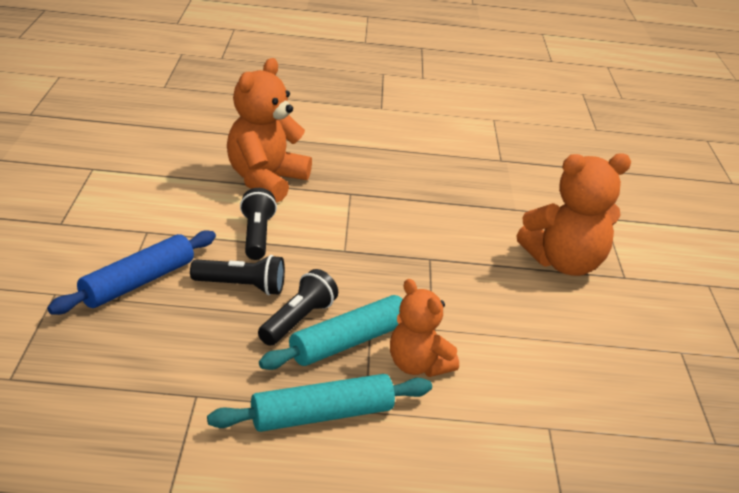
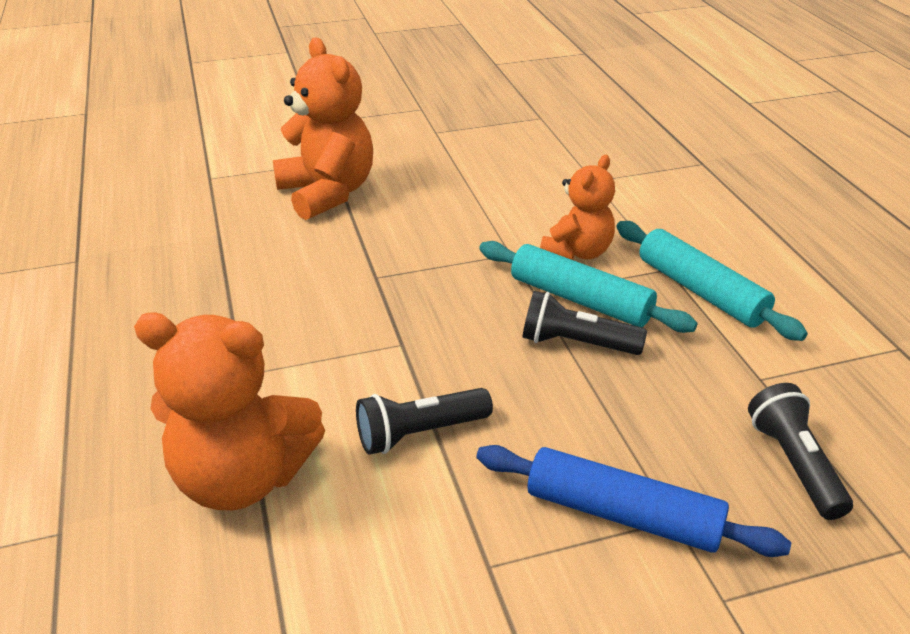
camera: 105 degrees left, 5 degrees up
black flashlight [190,255,285,295] -> black flashlight moved to [748,383,853,520]

